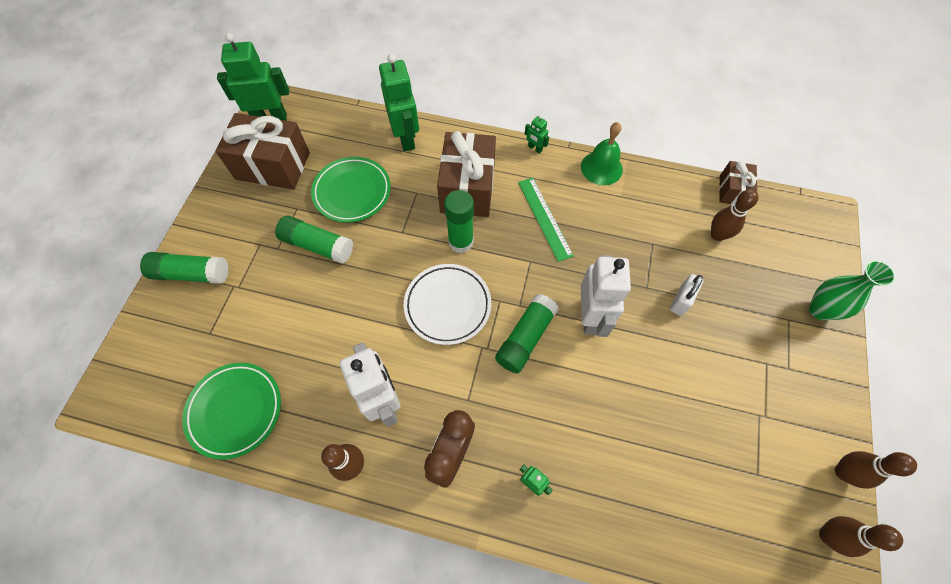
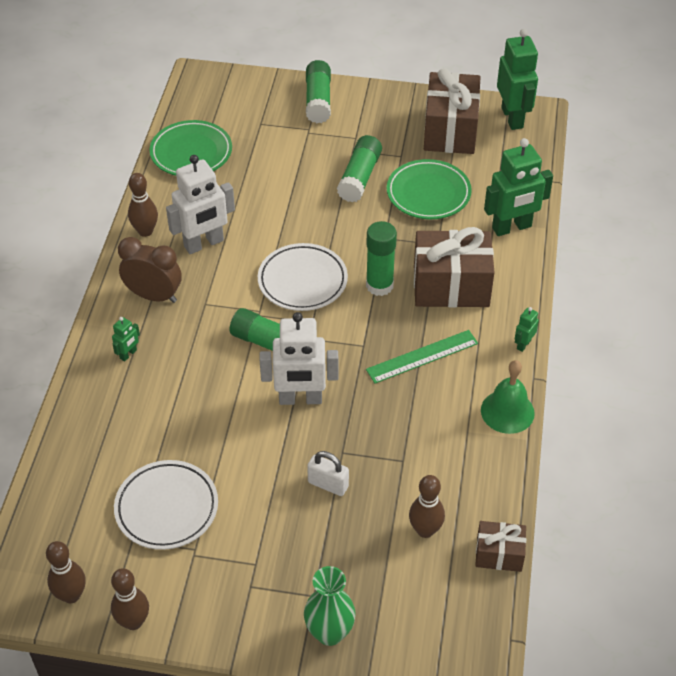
camera: 85 degrees right, 15 degrees down
none -> white plate [114,460,218,550]

